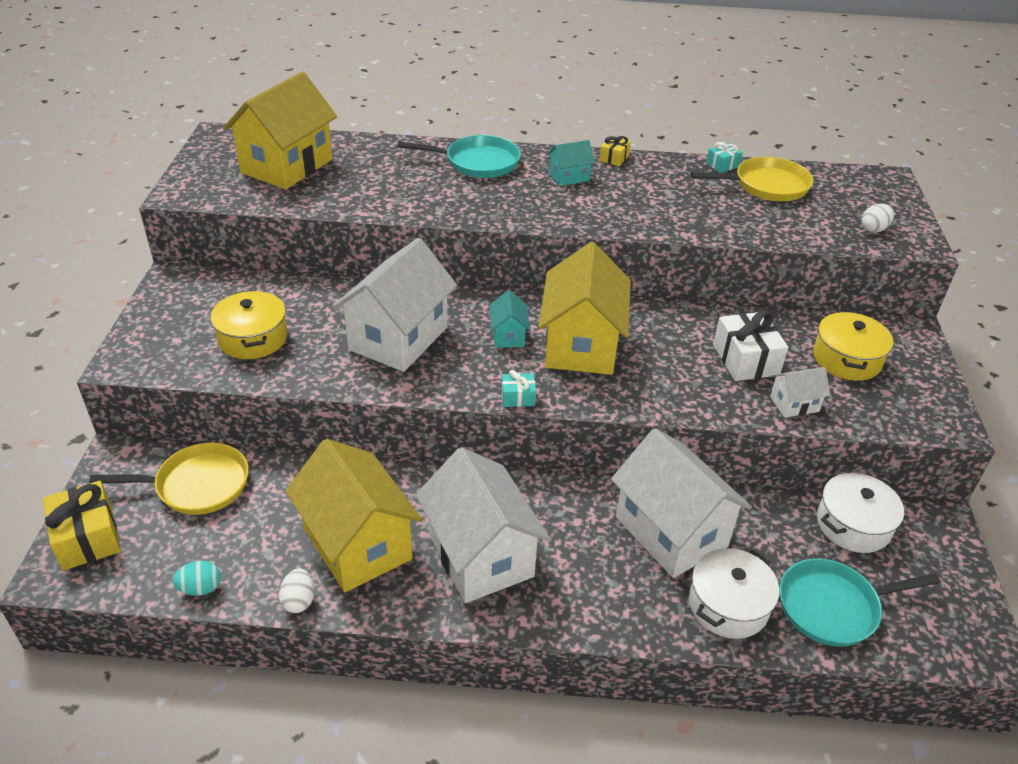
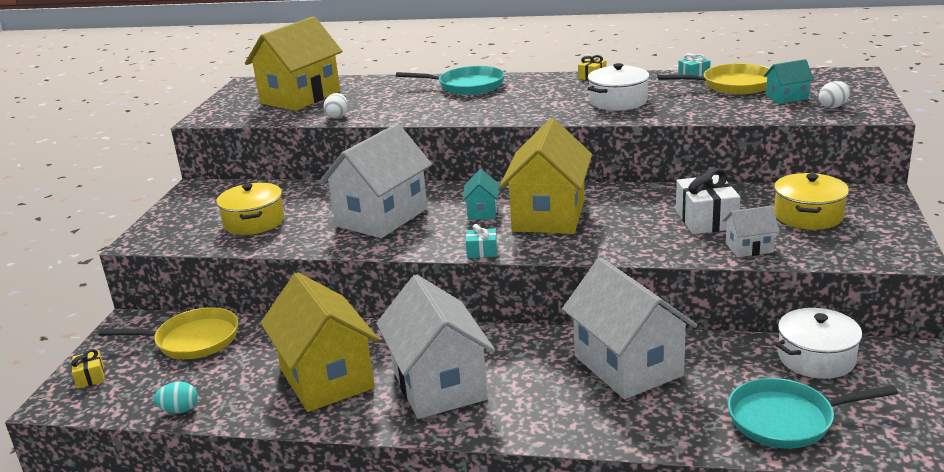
camera: 10 degrees right, 15 degrees down
yellow gift [43,481,121,571] -> yellow gift [71,349,105,389], size x0.53
white egg [279,568,315,613] -> white egg moved to [324,93,348,118]
turquoise house [548,140,595,186] -> turquoise house moved to [764,59,814,104]
white pot [689,548,779,639] -> white pot moved to [587,63,649,111]

